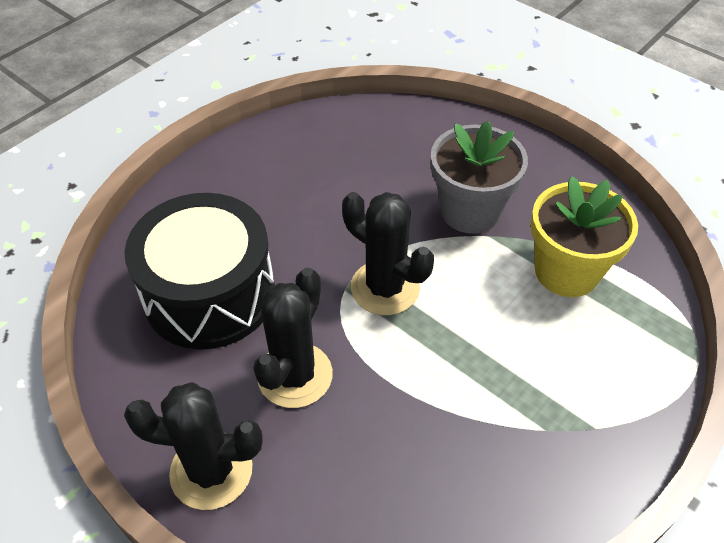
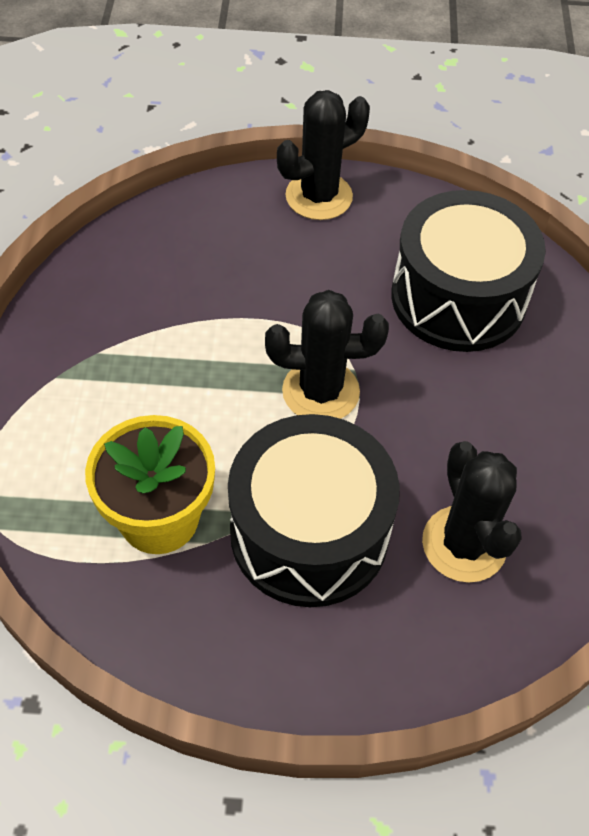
camera: 140 degrees right, 5 degrees up
black cactus [253,268,333,408] -> black cactus moved to [422,441,522,583]
grey flower pot [431,121,528,234] -> black drum [228,414,400,607]

